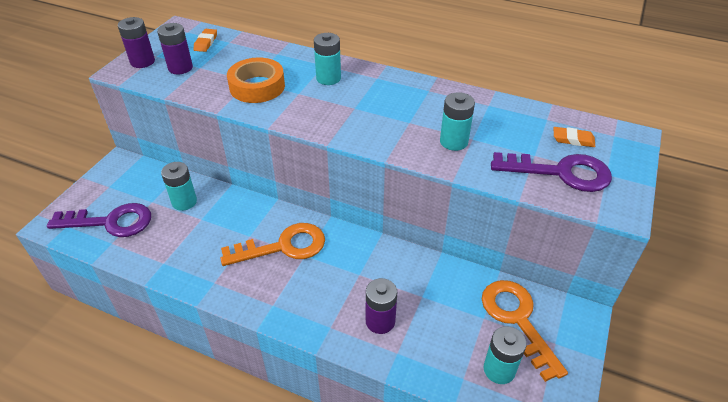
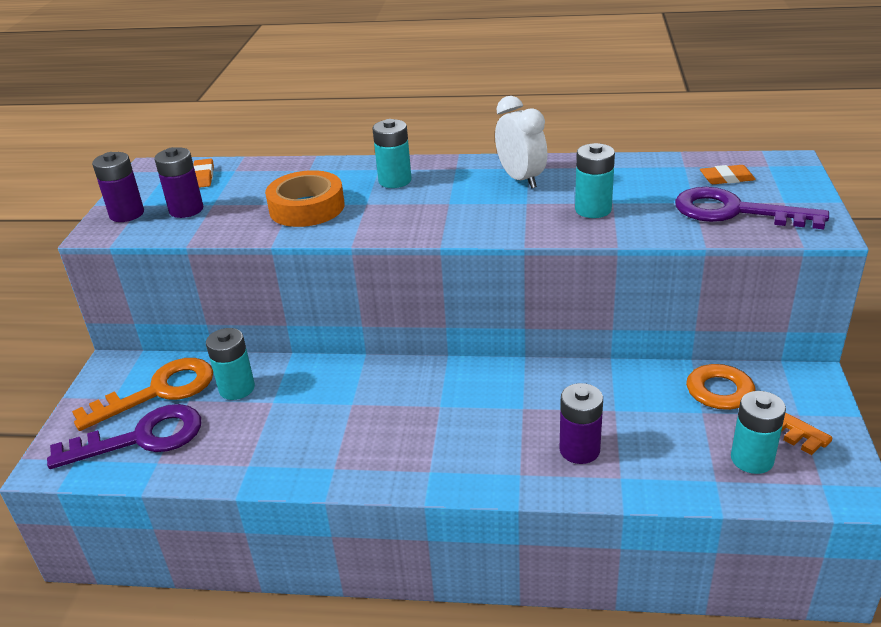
camera: 15 degrees left, 10 degrees down
orange key [220,223,325,266] -> orange key moved to [72,358,213,431]
purple key [491,152,612,192] -> purple key turned 150 degrees counterclockwise [675,187,829,229]
none -> white clock [495,96,547,189]

